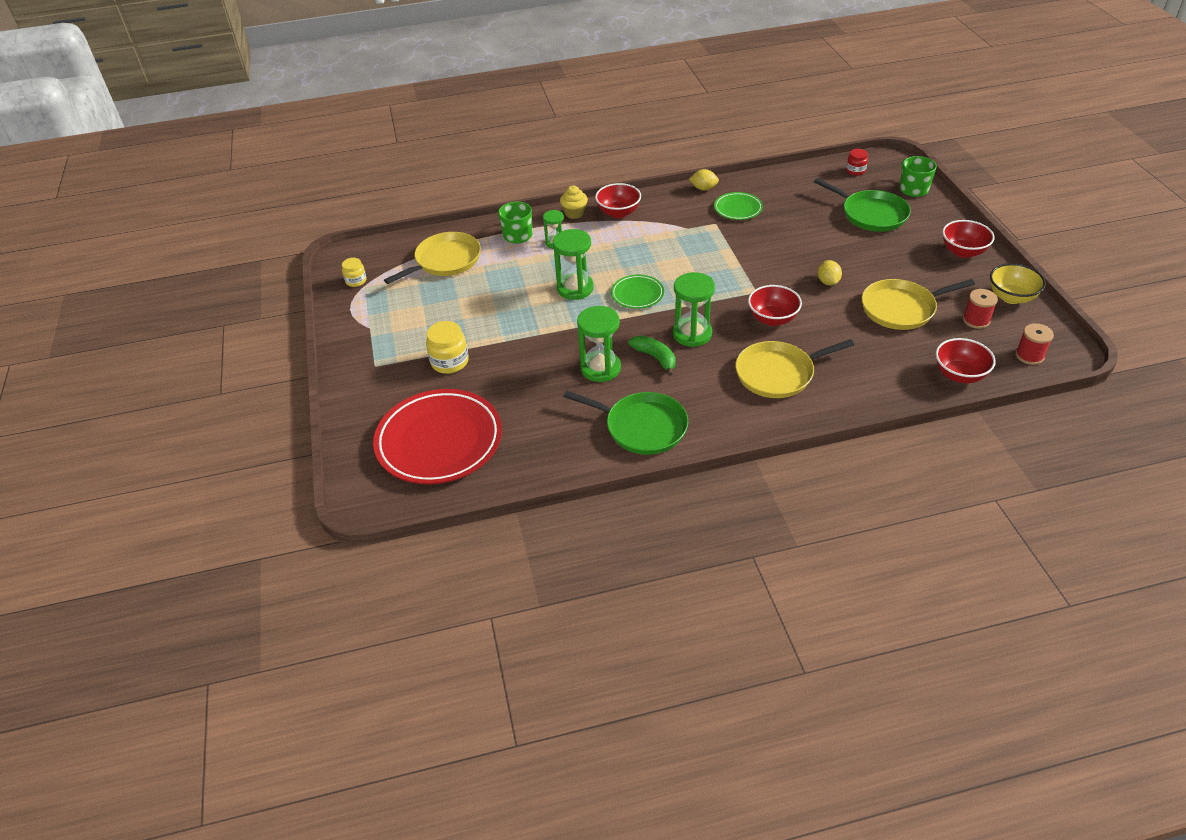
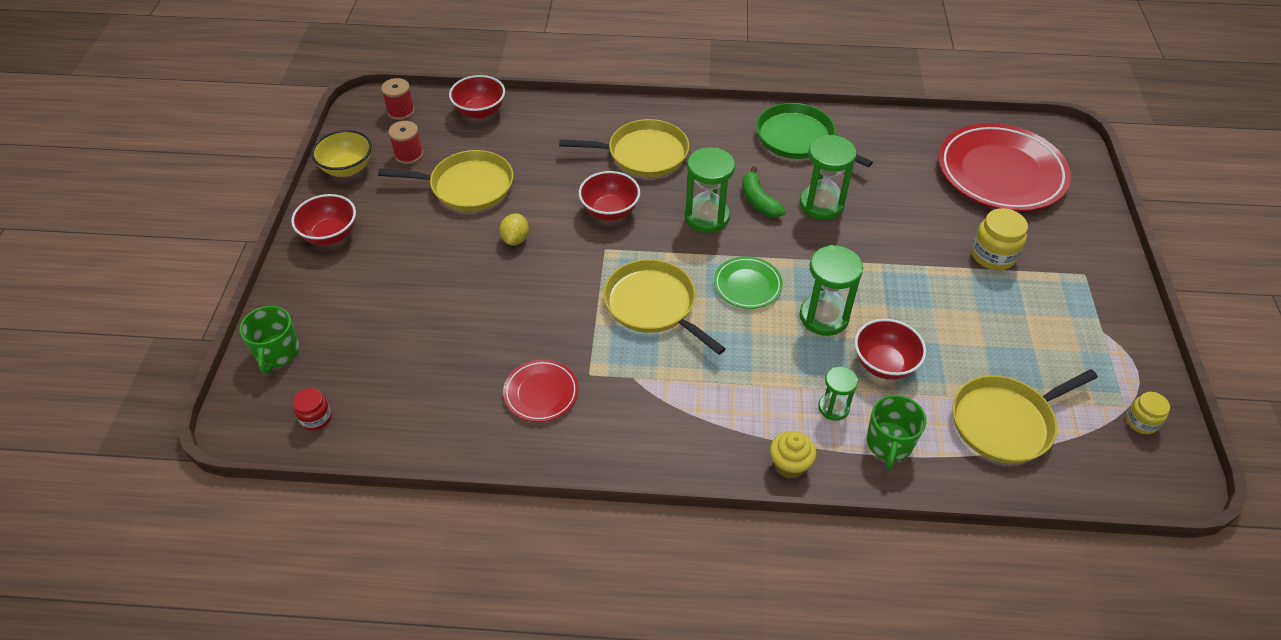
camera: 165 degrees left, 5 degrees up
red bowl [595,183,641,218] -> red bowl moved to [855,319,926,380]
yellow lemon [689,169,719,191] -> none
green plate [714,192,763,220] -> red plate [503,359,578,422]
green pan [814,178,911,232] -> none
none -> yellow pan [604,259,726,355]

